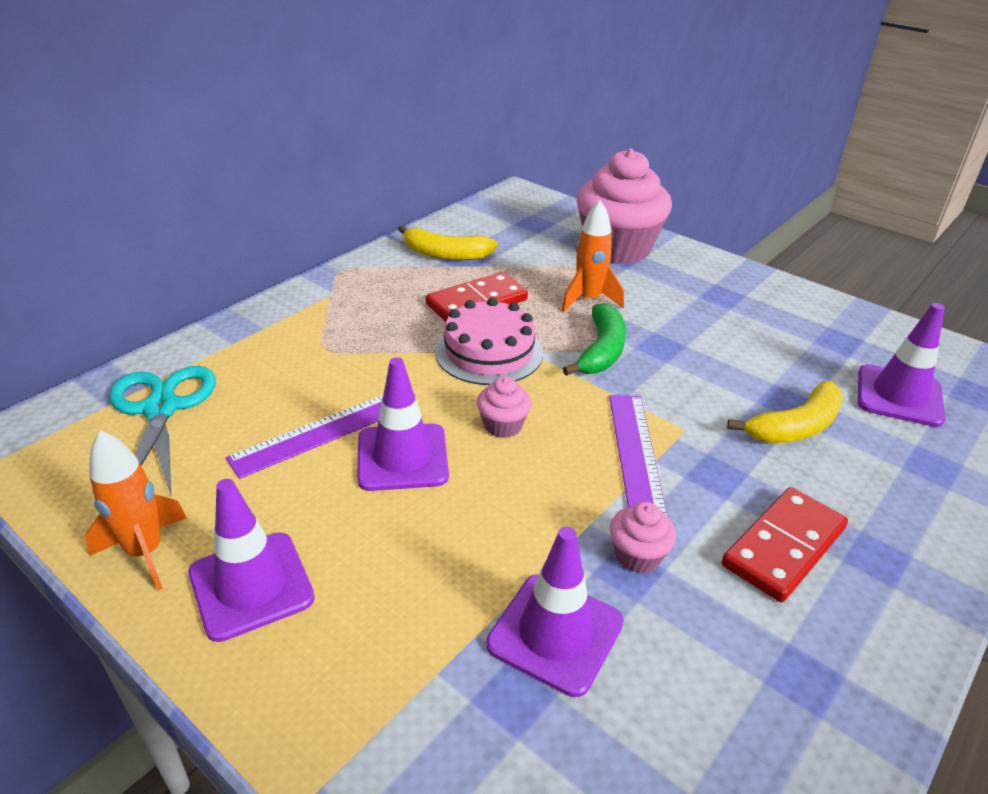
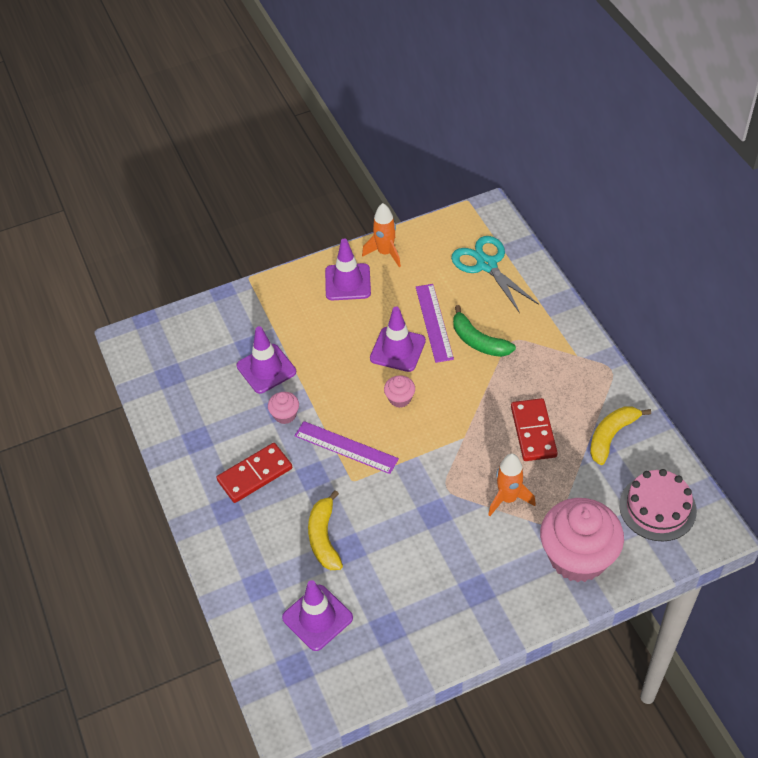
camera: 120 degrees right, 15 degrees up
turquoise scissors [109,366,216,495] -> turquoise scissors turned 135 degrees counterclockwise [451,236,539,313]
pink cake [435,298,543,385] -> pink cake moved to [619,469,697,541]
green banana [563,303,626,376] -> green banana moved to [453,305,516,357]
red domino [722,487,848,602] -> red domino turned 75 degrees clockwise [216,443,292,503]

